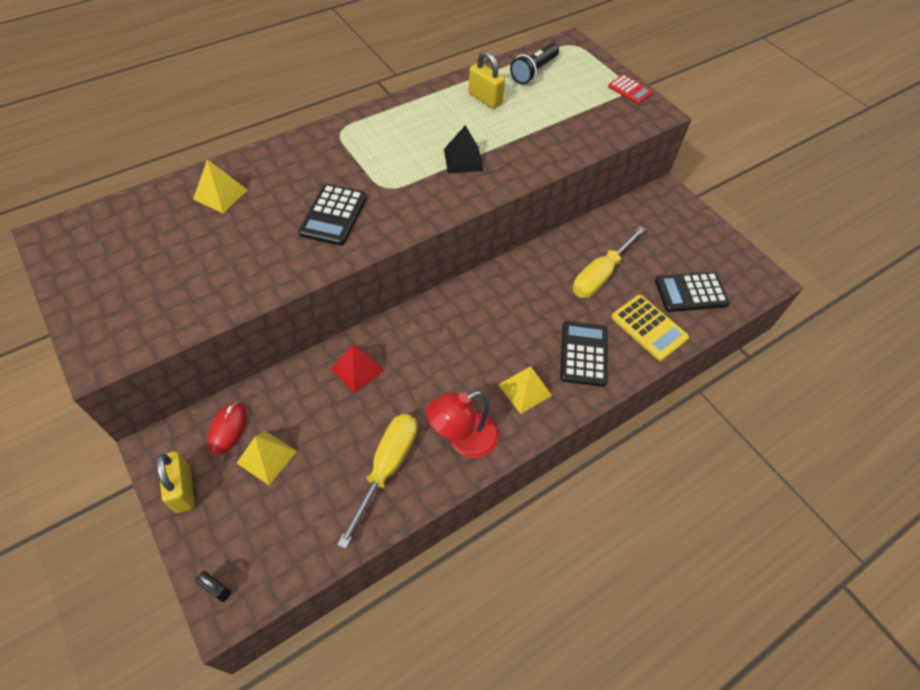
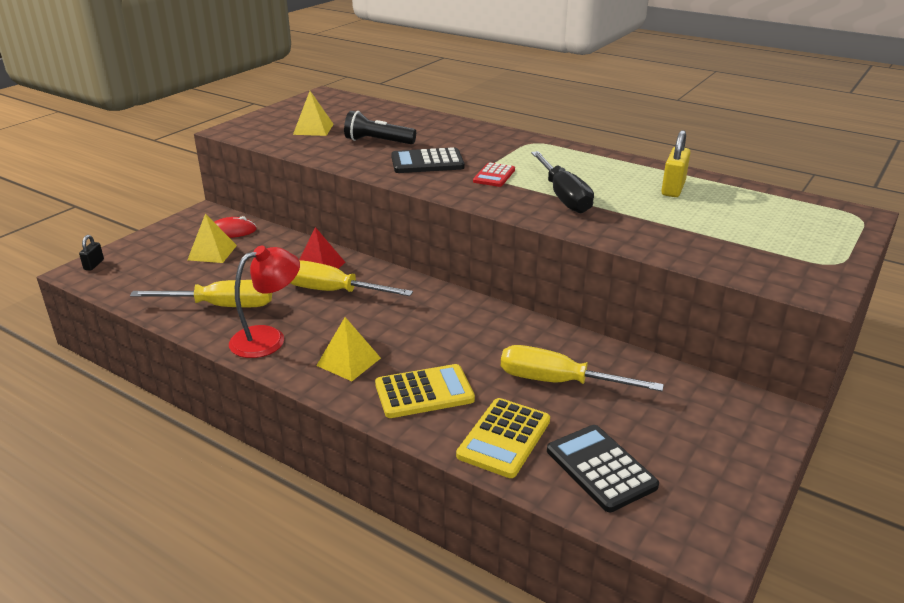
camera: 70 degrees right, 25 degrees down
yellow padlock [157,451,195,513] -> none
yellow pyramid [193,159,248,213] -> yellow pyramid moved to [293,91,334,136]
red lamp [426,391,499,458] -> red lamp turned 105 degrees clockwise [229,246,300,358]
black pyramid [444,125,484,173] -> black screwdriver [531,151,594,213]
black flashlight [510,43,559,84] -> black flashlight moved to [344,111,416,144]
black calculator [560,321,608,387] -> yellow calculator [375,364,475,418]
red calculator [608,75,653,104] -> red calculator moved to [473,162,515,187]
none -> yellow screwdriver [290,260,413,296]

